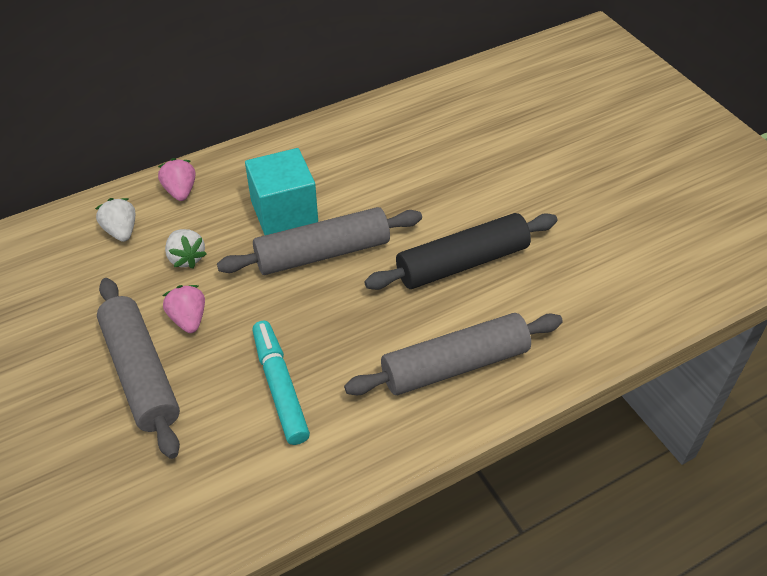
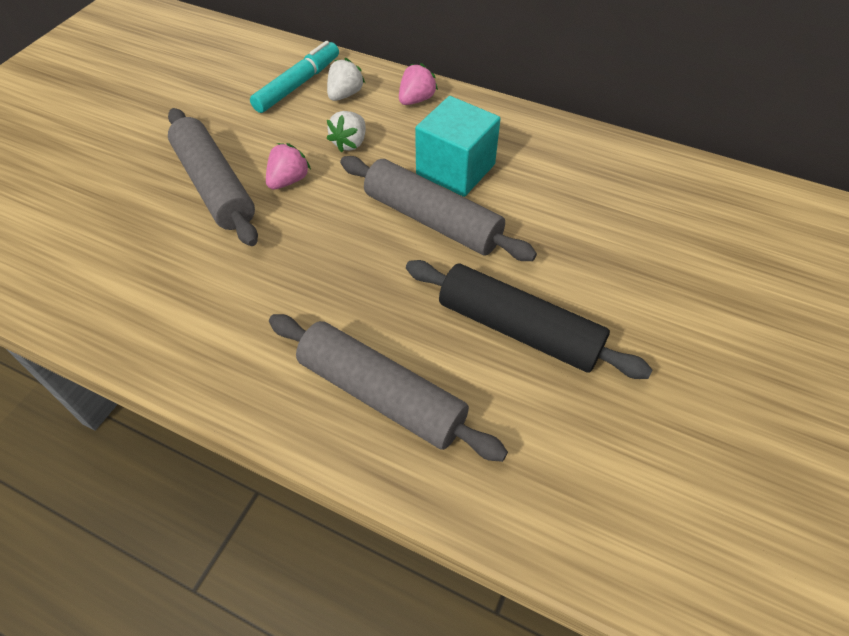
camera: 55 degrees right, 5 degrees up
grey rolling pin [97,278,180,459] -> grey rolling pin turned 60 degrees counterclockwise [168,108,258,246]
turquoise marker [252,320,310,445] -> turquoise marker moved to [250,41,339,113]

